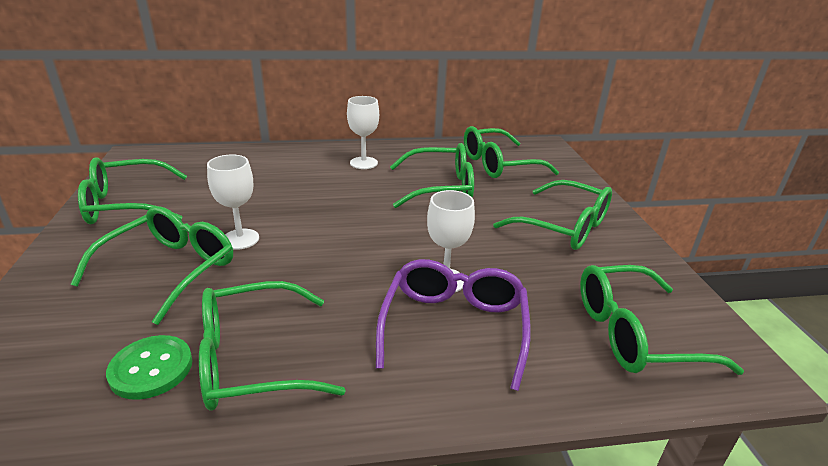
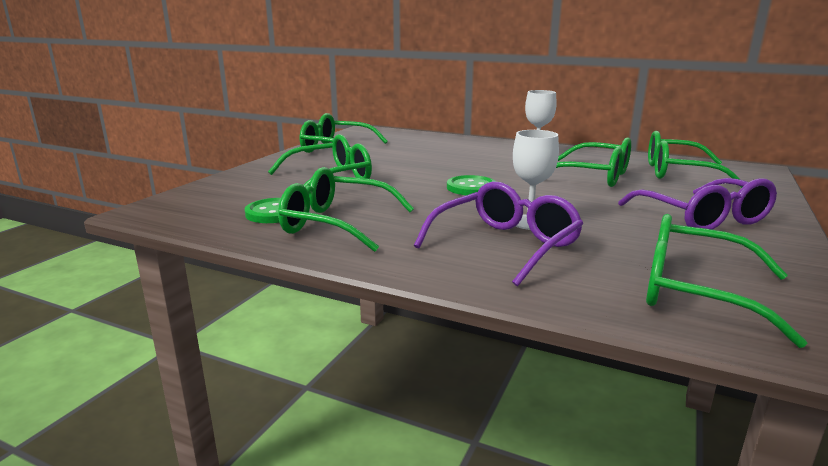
camera: 35 degrees right, 10 degrees down
white goblet [207,155,259,250] -> none
green glasses [493,180,612,250] -> purple glasses [618,178,777,230]
none -> green button [447,175,496,195]

